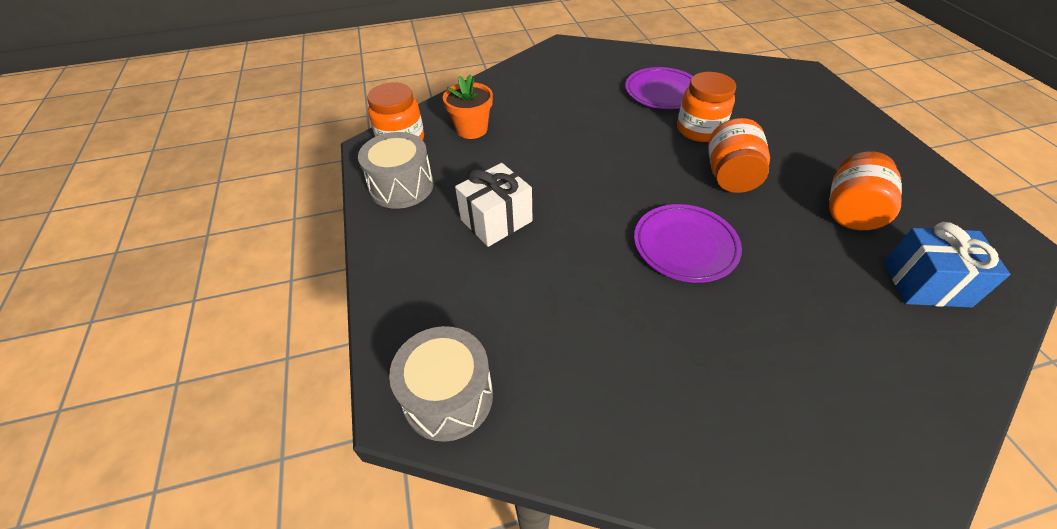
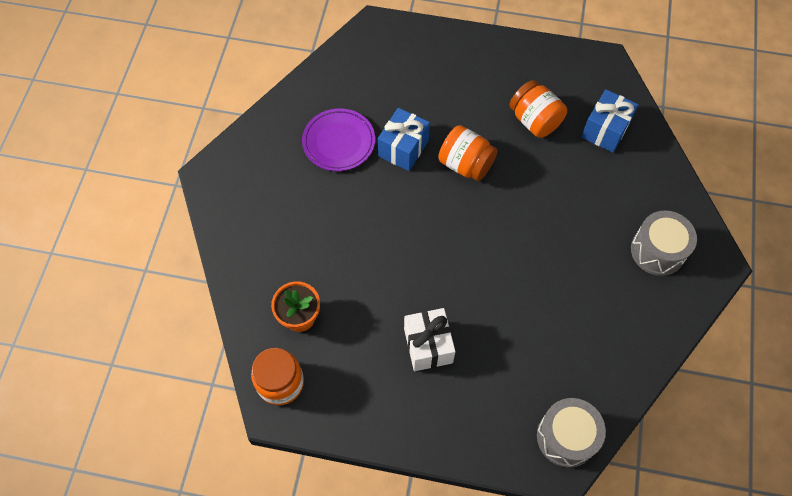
camera: 65 degrees left, 15 degrees up
grey drum [358,132,434,209] -> grey drum moved to [631,210,697,276]
purple plate [634,204,742,283] -> none
orange jar [677,72,736,142] -> blue gift [378,108,430,171]

